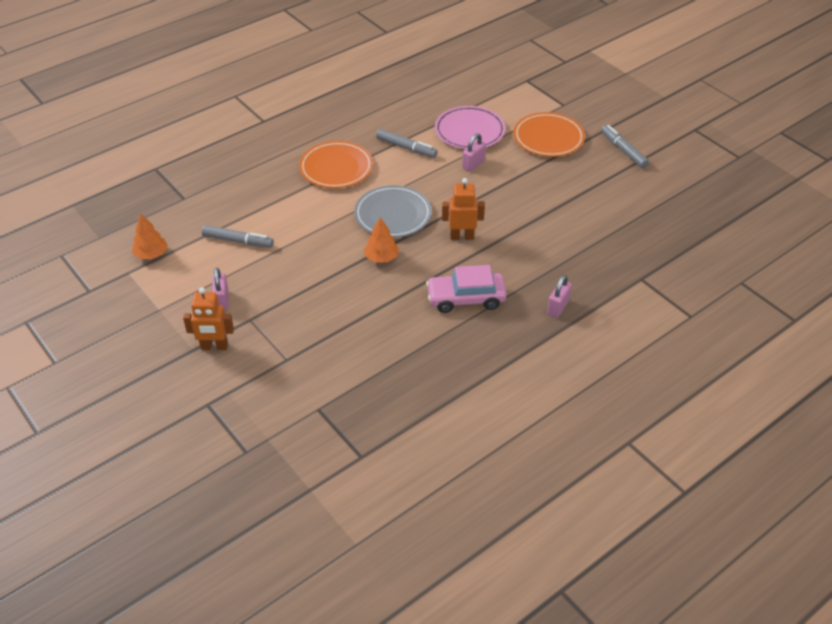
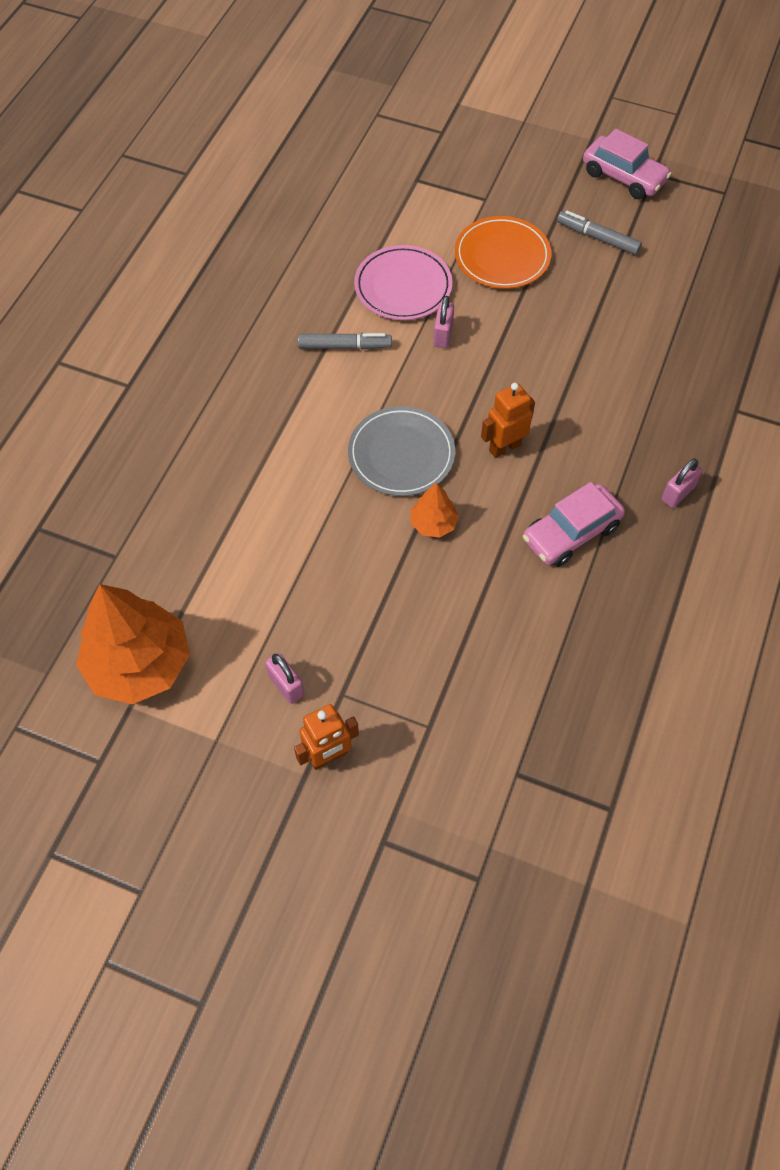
camera: 30 degrees left, 15 degrees up
orange tree [132,214,168,259] -> orange tree [76,584,190,704], size x2.13
grey marker [202,225,274,248] -> none
orange plate [299,141,373,188] -> none
pink padlock [547,275,572,318] -> pink padlock turned 45 degrees clockwise [661,459,702,508]
none -> pink car [583,129,672,200]

